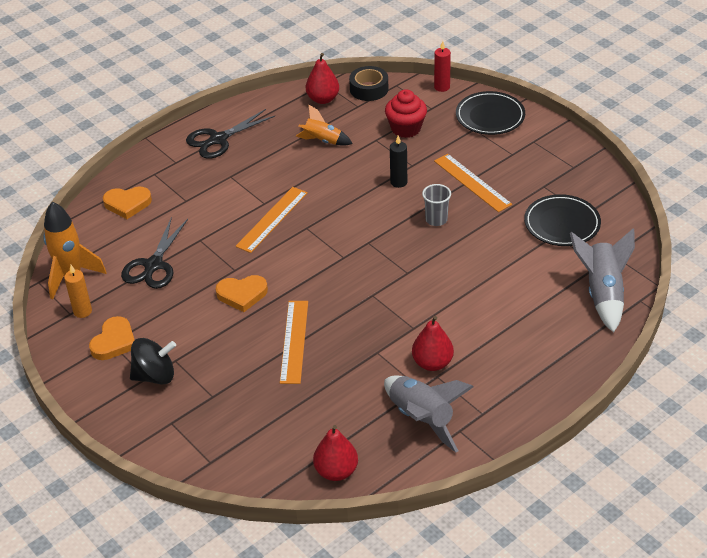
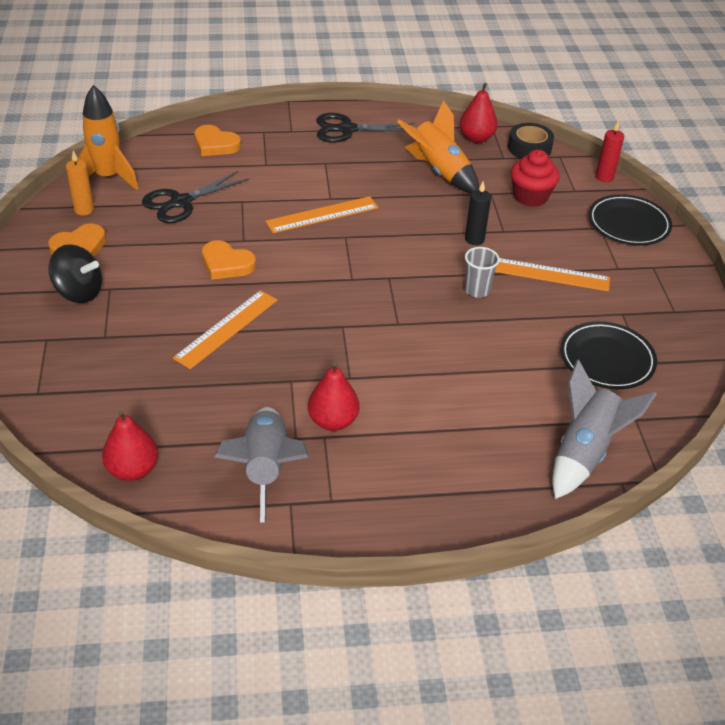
camera: 30 degrees right, 0 degrees up
orange rocket [296,104,353,146] -> orange rocket [397,100,479,193], size x1.60
orange ruler [434,154,512,212] -> orange ruler turned 75 degrees counterclockwise [495,258,610,291]

